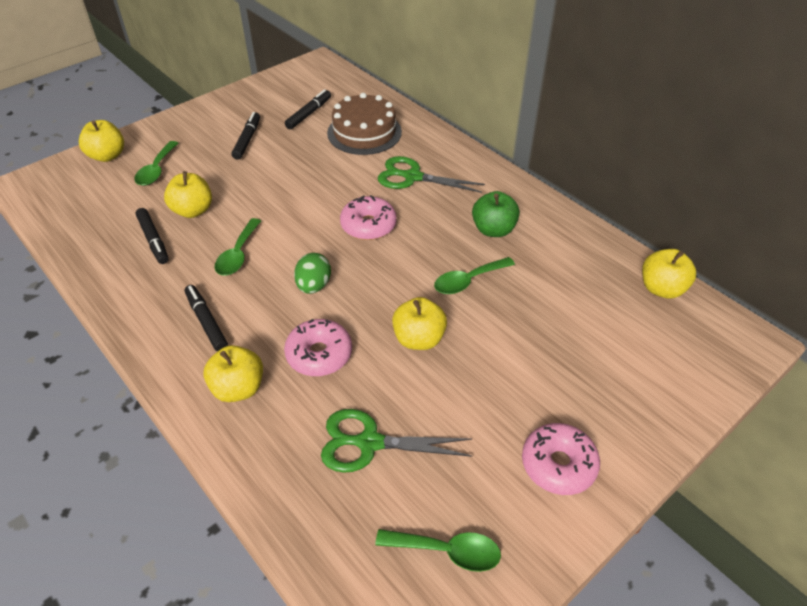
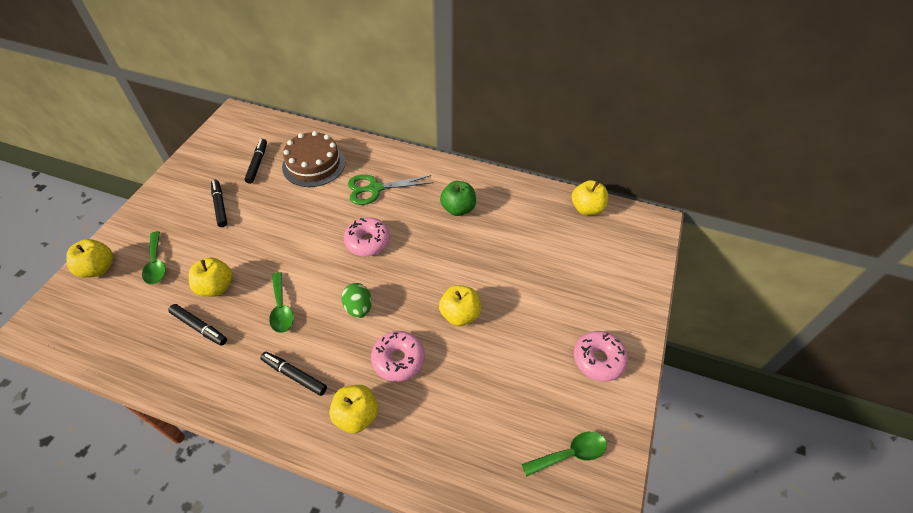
camera: 30 degrees left, 5 degrees up
green scissors [321,409,472,473] -> none
green spoon [434,257,515,294] -> none

